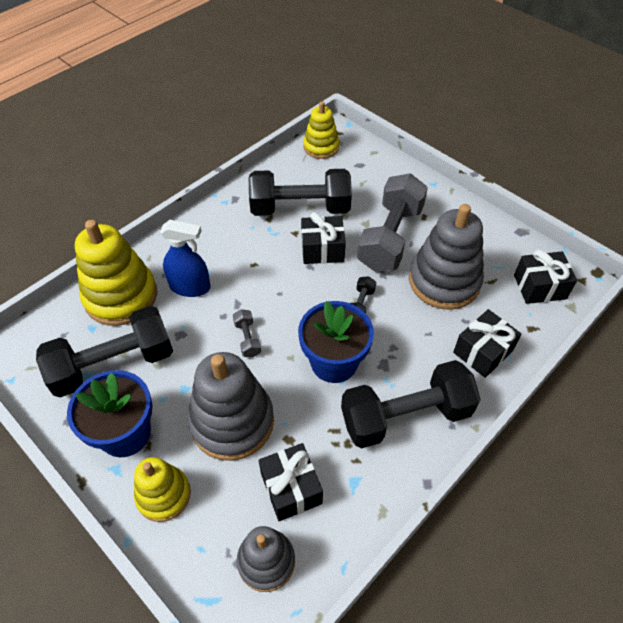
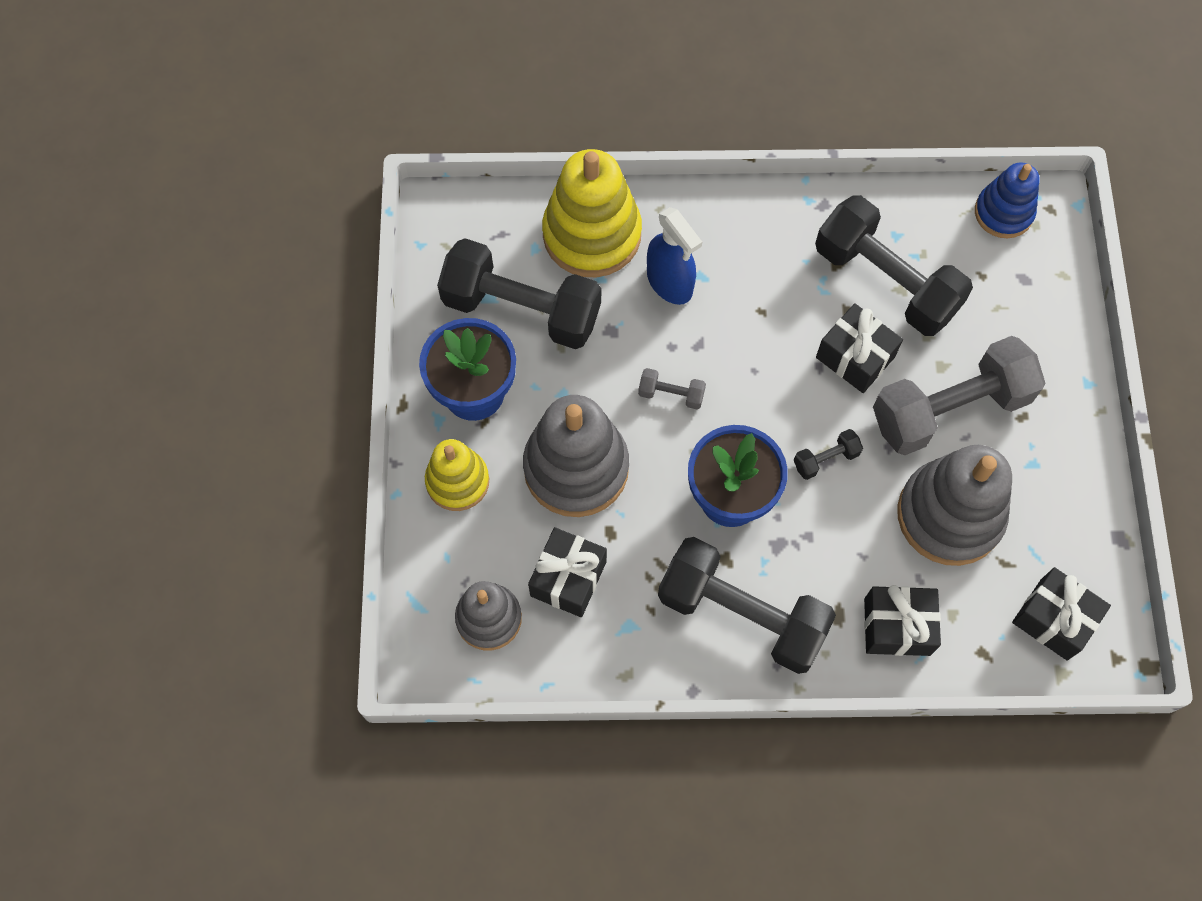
camera: 45 degrees right, 15 degrees up
grey dumbbell [233,309,261,358] -> grey dumbbell turned 75 degrees clockwise [638,368,706,409]
yellow stacking toy [303,101,339,159] -> blue stacking toy [975,162,1040,238]

